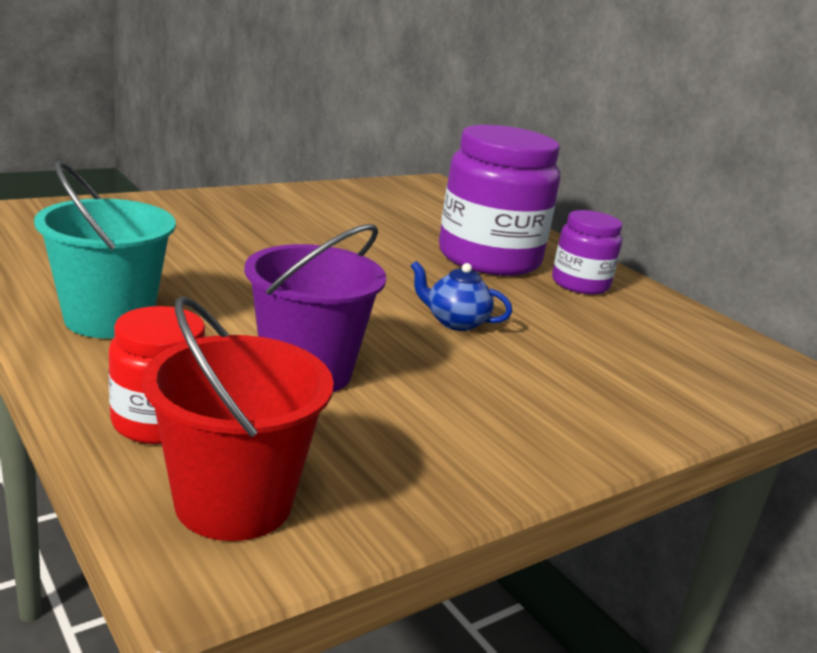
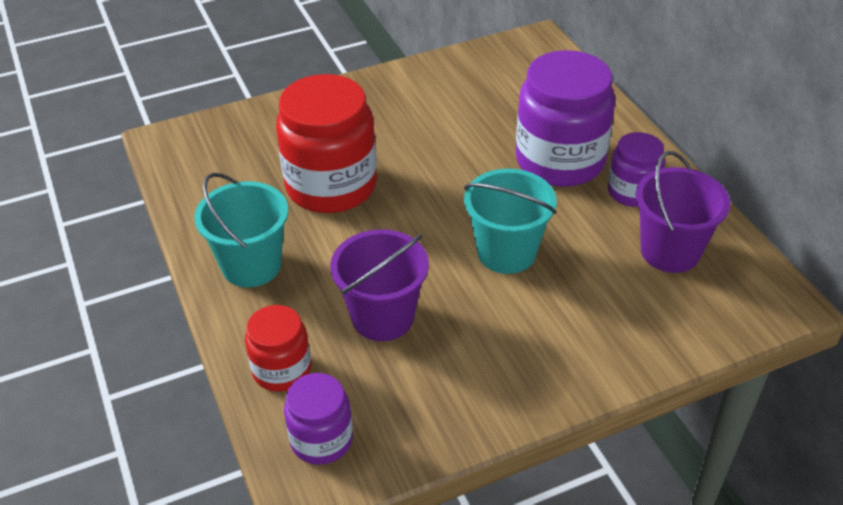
camera: 15 degrees right, 20 degrees up
red bucket [142,296,334,541] -> purple jar [284,373,353,465]
blue teapot [411,261,512,331] -> turquoise bucket [464,169,557,274]
none -> red jar [276,74,377,213]
none -> purple bucket [636,151,730,273]

